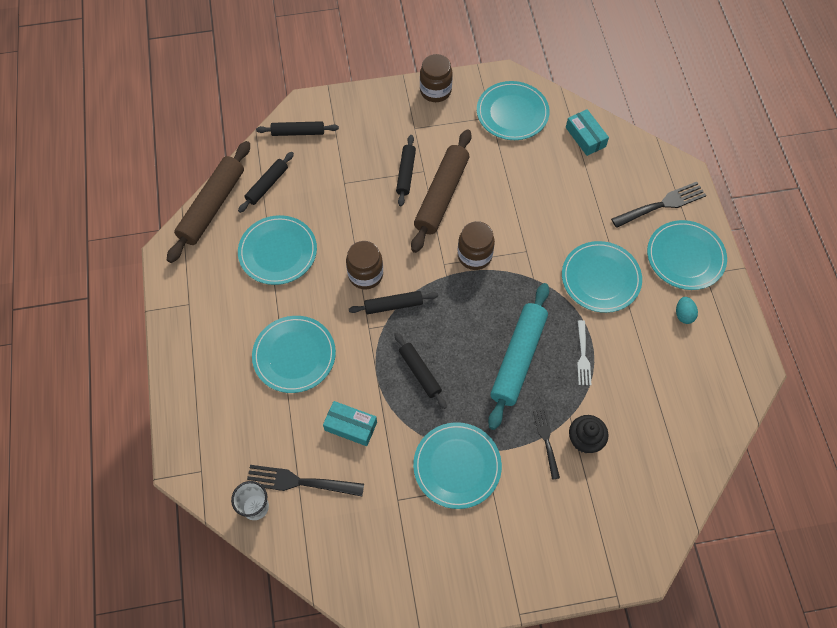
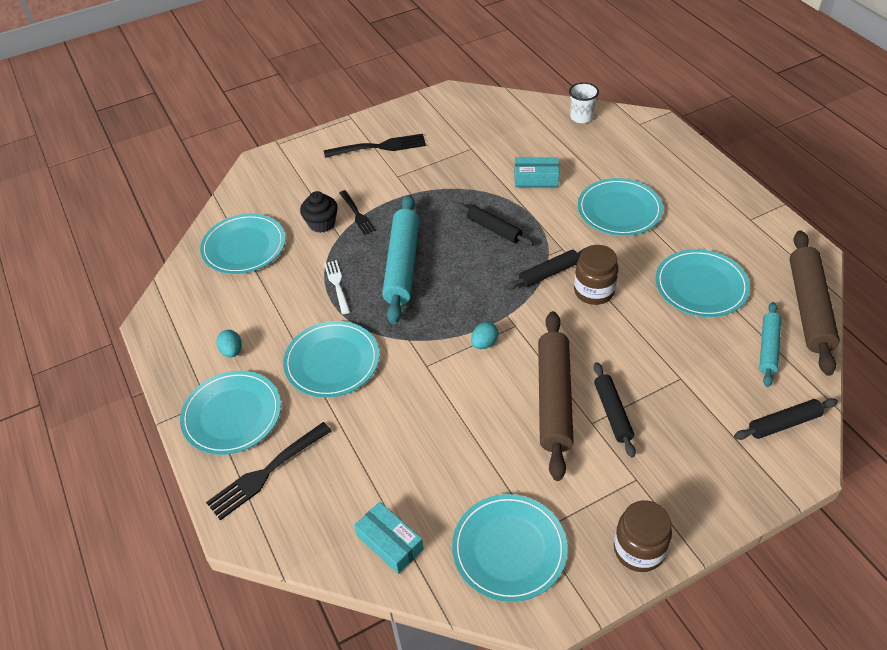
camera: 165 degrees right, 15 degrees down
black rolling pin [238,152,294,213] -> turquoise rolling pin [759,302,781,387]
black fork [247,465,364,496] -> black fork moved to [324,134,426,158]
turquoise plate [413,422,502,509] -> turquoise plate moved to [200,214,285,274]
brown jar [458,221,495,270] -> turquoise egg [471,322,498,349]

